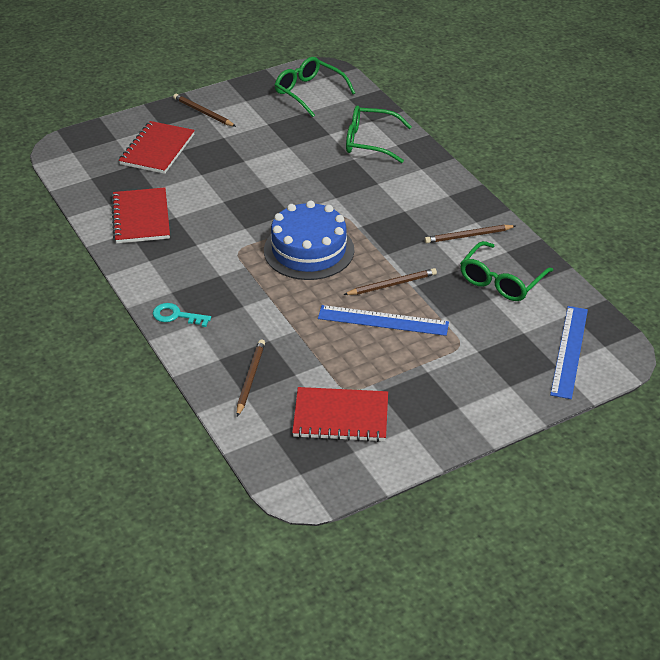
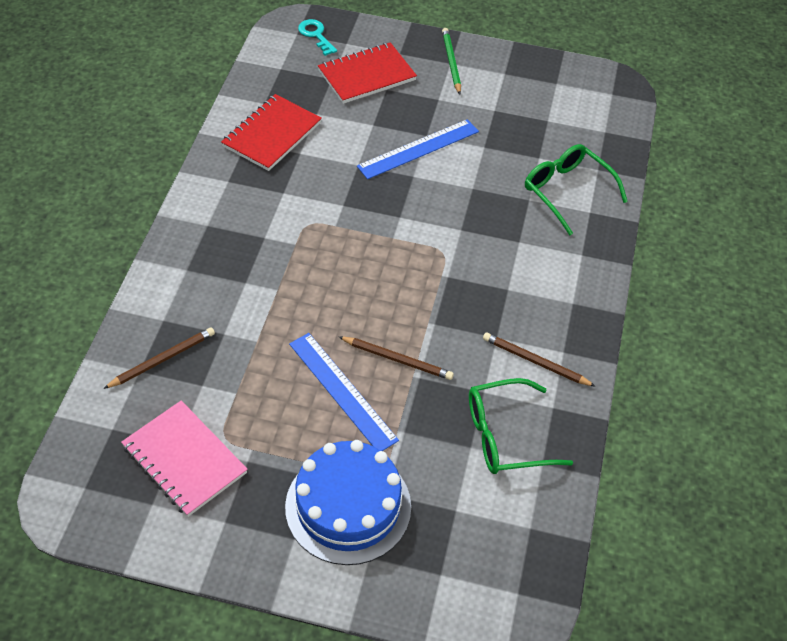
camera: 40 degrees right, 10 degrees up
turquoise key [153,303,211,327] -> turquoise key moved to [298,19,337,56]
brown pencil [173,94,236,127] -> green pencil [442,28,461,95]
blue cake [264,201,354,280] -> blue cake moved to [285,440,411,565]
green glasses [275,57,355,117] -> none
red notebook [292,387,388,442] -> pink notebook [121,400,248,517]
blue ruler [550,306,588,399] -> blue ruler moved to [357,119,479,179]

